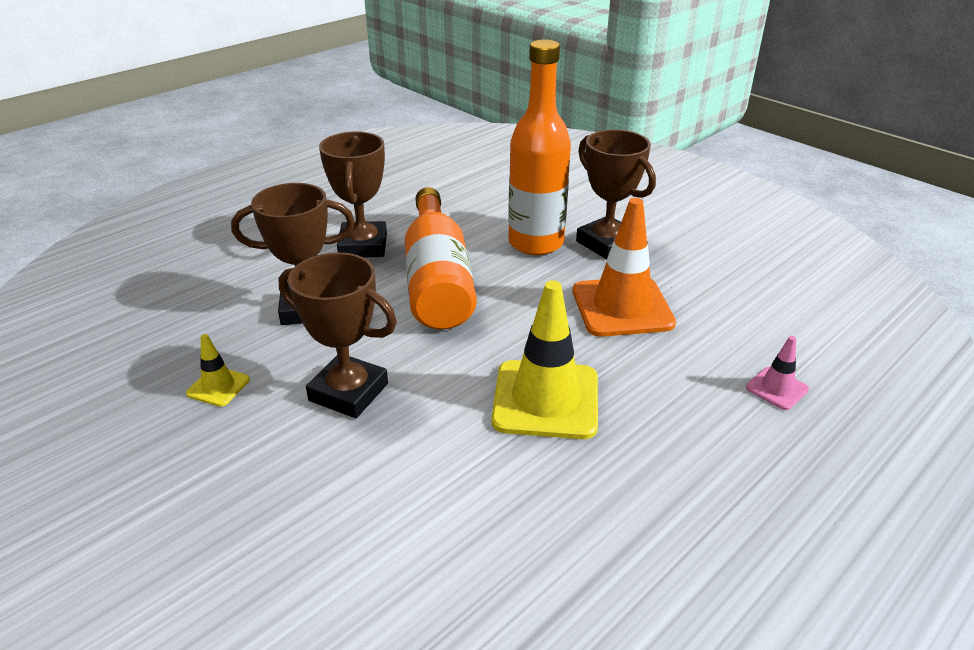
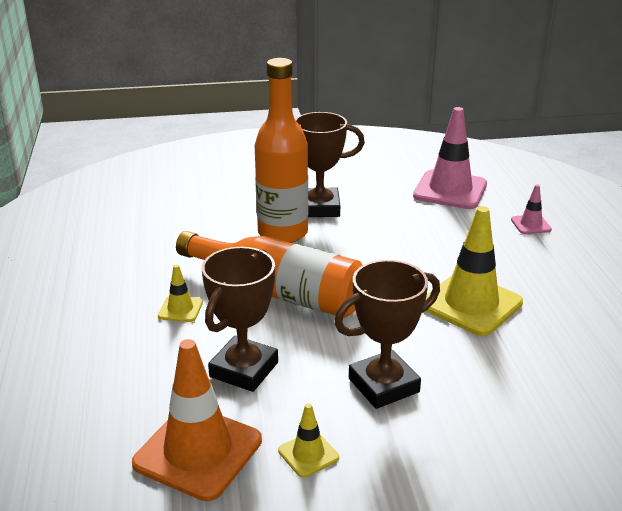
camera: 55 degrees left, 5 degrees down
brown trophy [319,131,387,257] -> yellow traffic cone [158,264,203,322]
orange traffic cone [572,198,676,337] -> orange traffic cone moved to [132,339,262,501]
none -> pink traffic cone [413,107,487,209]

